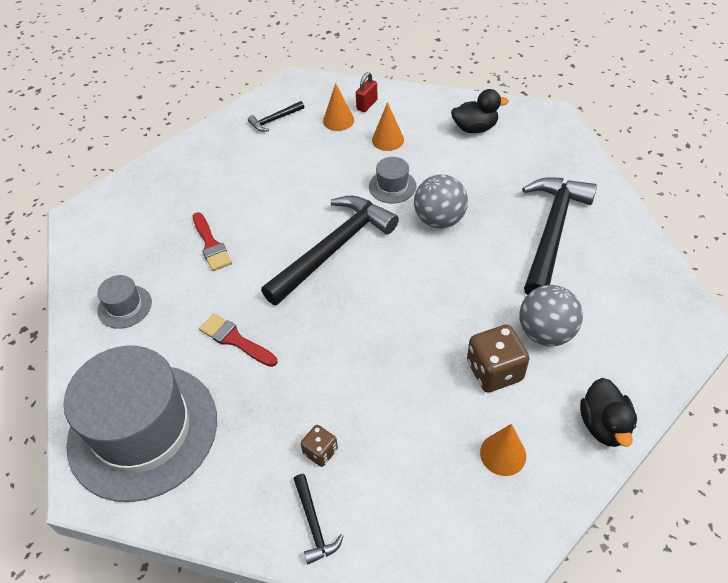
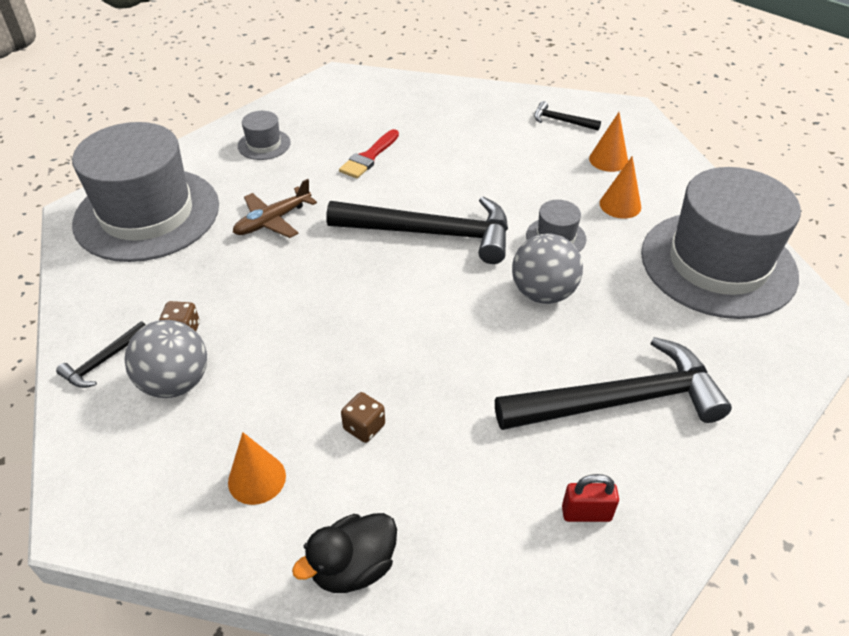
camera: 55 degrees right, 5 degrees down
red brush [199,313,277,367] -> brown plane [233,179,317,238]
red padlock [356,72,378,112] -> red padlock moved to [562,474,619,522]
black duck [451,89,509,133] -> grey hat [641,167,801,319]
brown dice [467,325,530,392] -> brown dice [341,392,385,443], size x0.56
grey ball [519,285,583,346] -> grey ball moved to [125,320,207,398]

